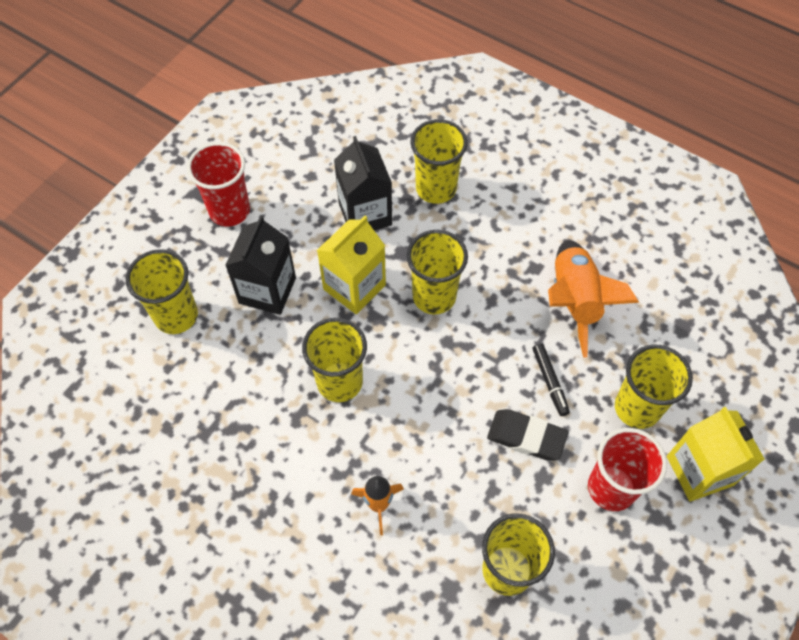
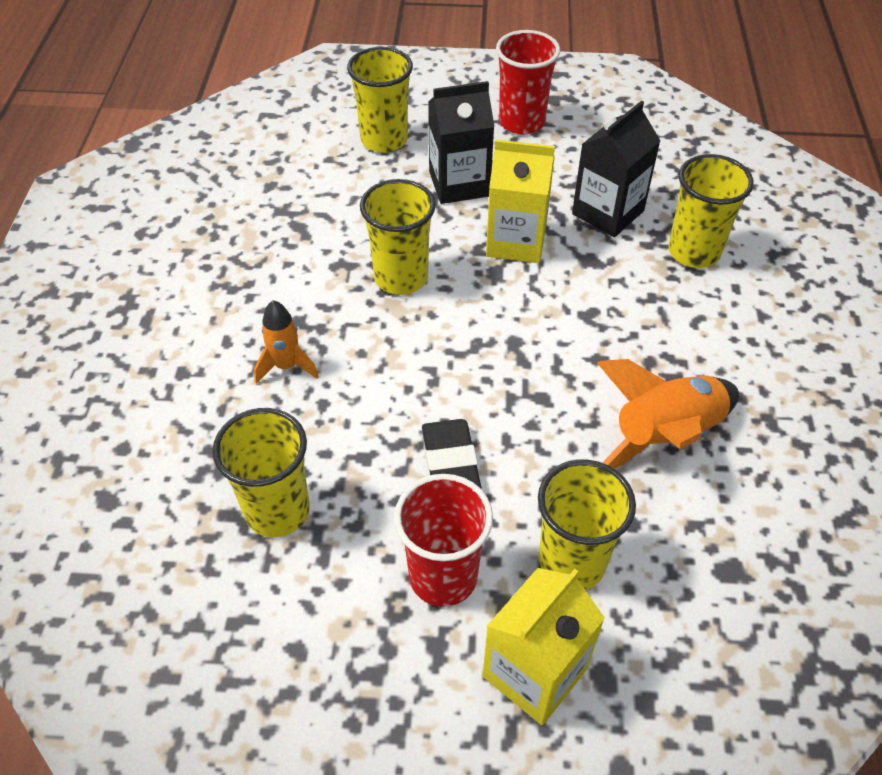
camera: 60 degrees right, 10 degrees down
yellow cup [407,230,468,314] -> none
black marker [532,343,570,416] -> none

